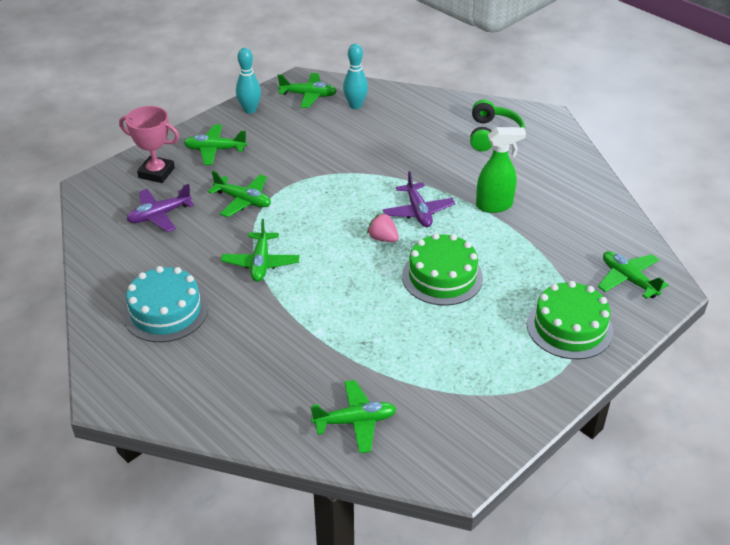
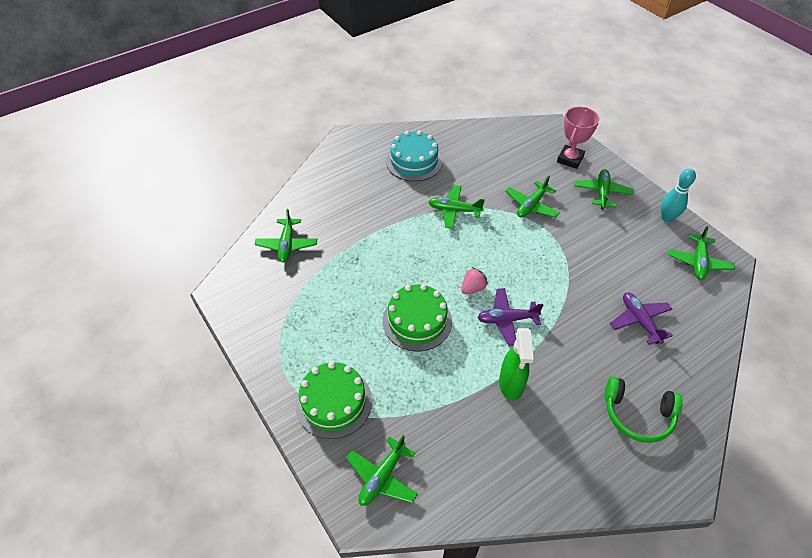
camera: 100 degrees right, 10 degrees up
purple plane [127,184,194,232] -> purple plane moved to [610,293,673,345]
turquoise bowling pin [343,44,368,109] -> none
green plane [598,251,668,299] -> green plane turned 150 degrees clockwise [346,435,418,506]

